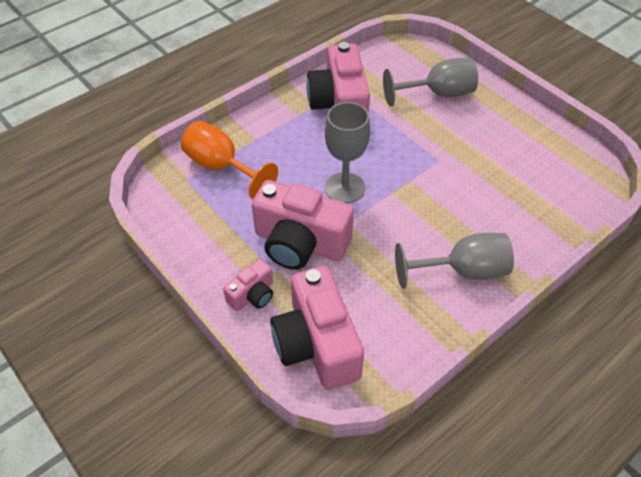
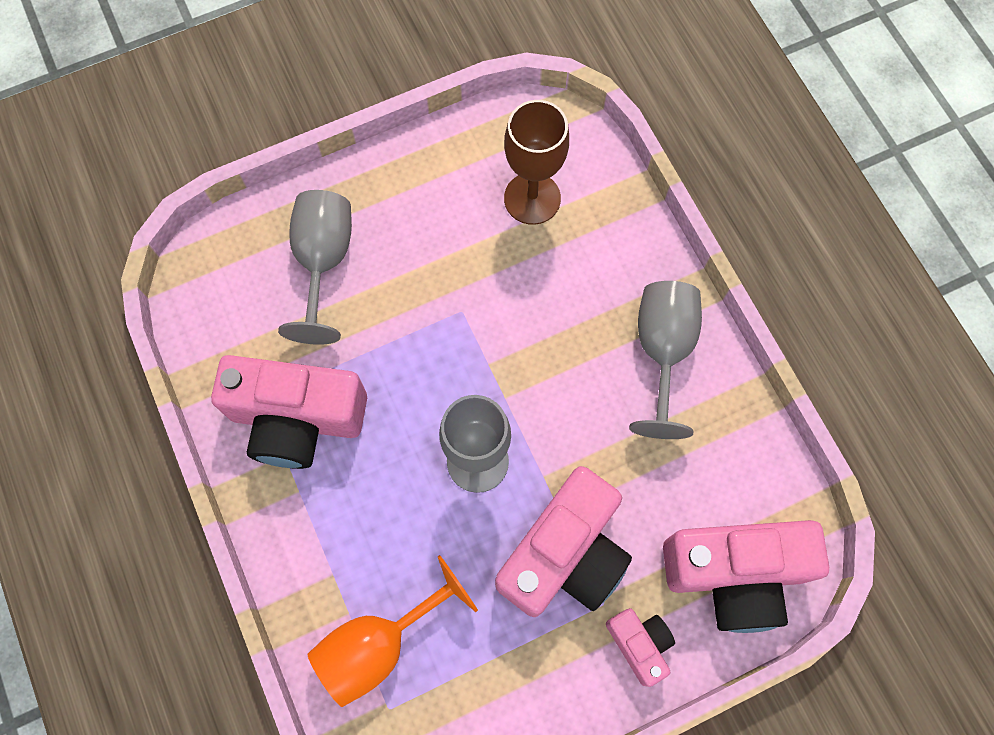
camera: 75 degrees left, 20 degrees up
none -> brown goblet [504,100,569,225]

